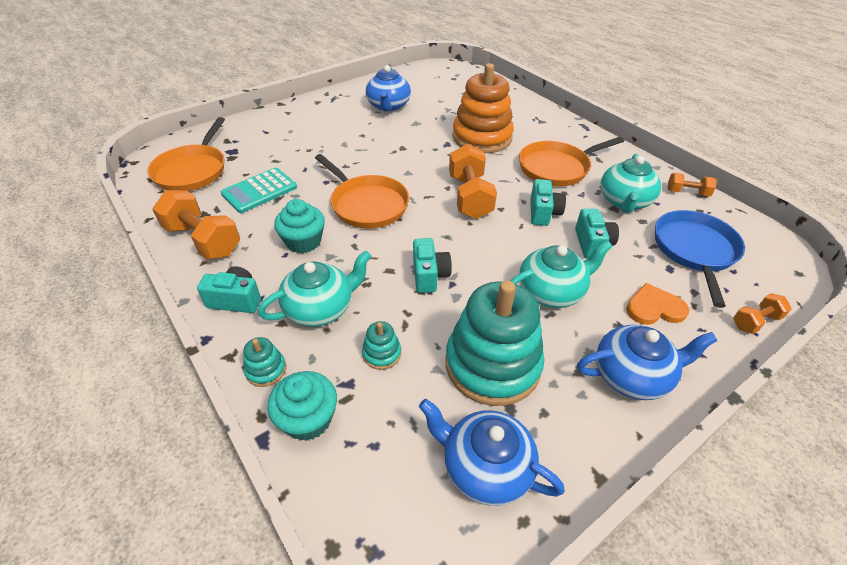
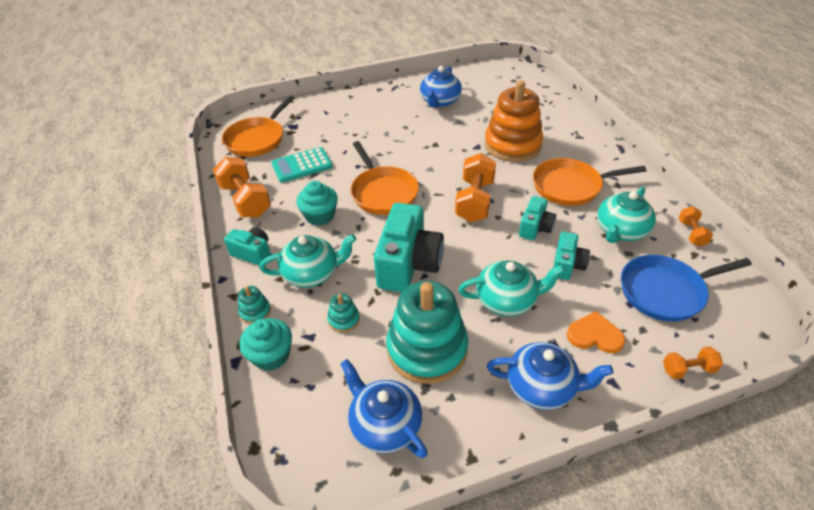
camera: 20 degrees right, 0 degrees up
turquoise camera [413,238,452,293] -> turquoise camera [374,203,444,292], size x1.86
blue pan [655,210,745,308] -> blue pan turned 135 degrees counterclockwise [621,255,752,322]
orange dumbbell [668,173,717,196] -> orange dumbbell turned 60 degrees clockwise [679,206,713,247]

